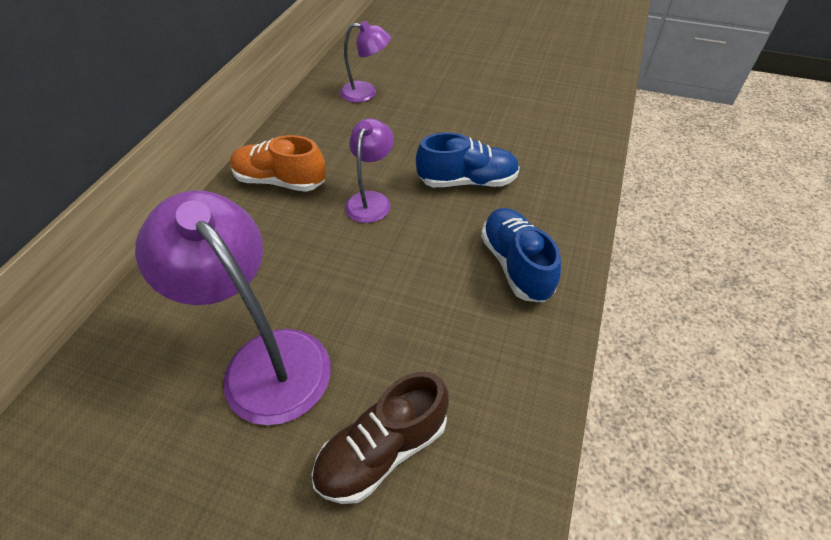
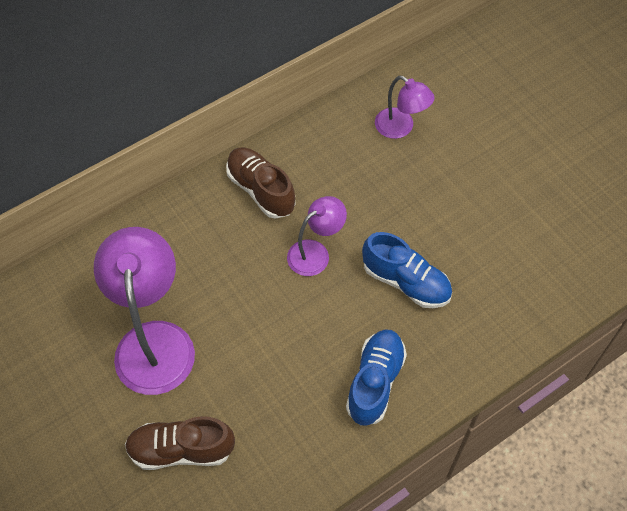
camera: 35 degrees right, 10 degrees up
orange shoe [230,135,326,192] -> brown shoe [226,148,295,219]

